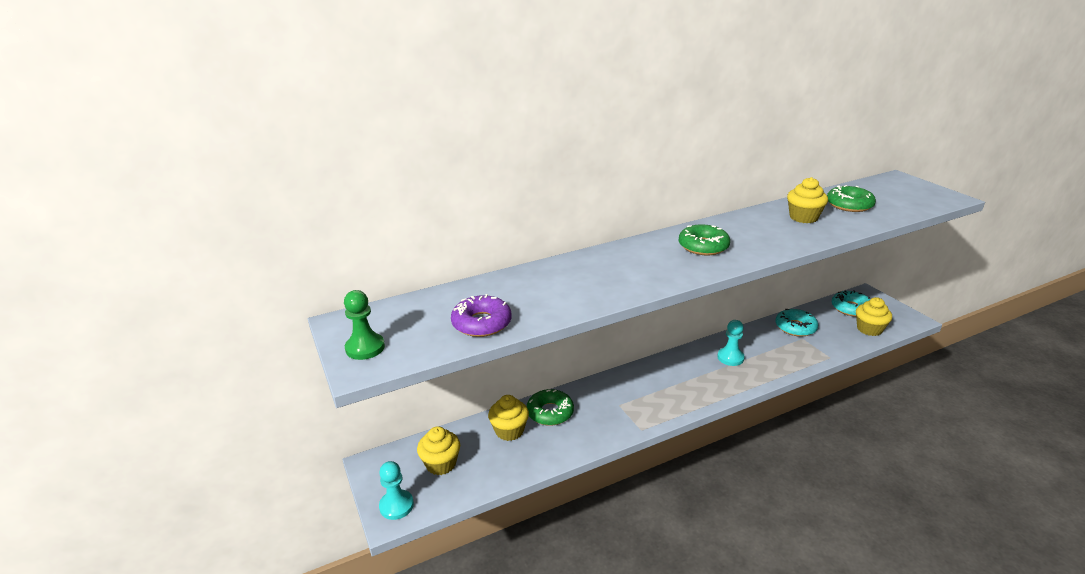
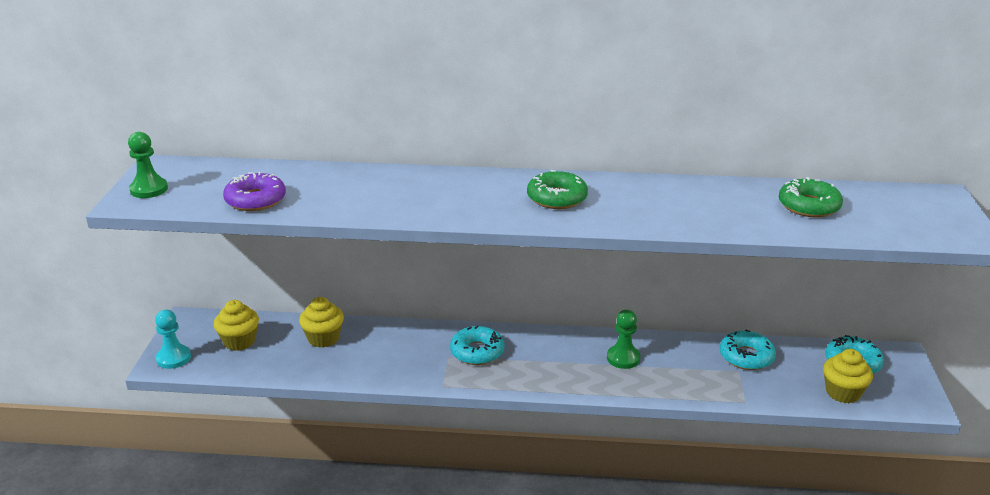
camera: 30 degrees right, 0 degrees up
green donut [527,389,574,426] -> none
turquoise pawn [717,320,745,366] -> green pawn [607,310,640,369]
yellow cupcake [787,177,828,223] -> none
none -> turquoise donut [450,326,505,365]

